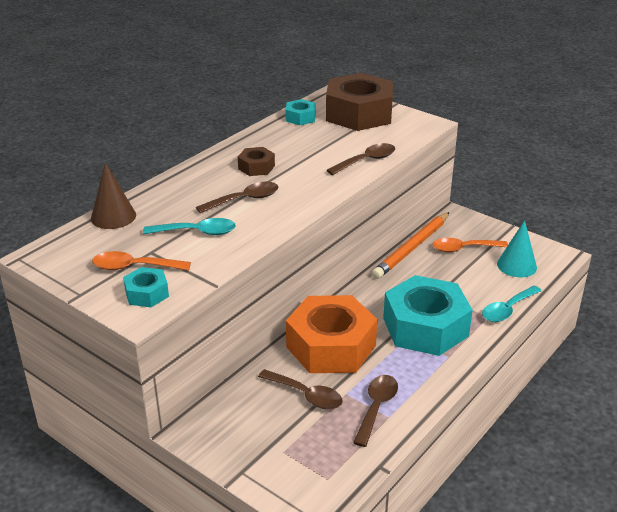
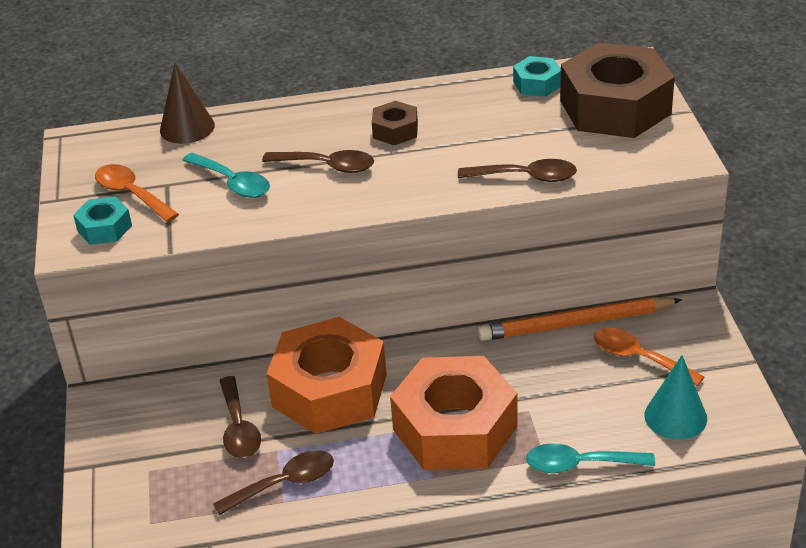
camera: 45 degrees right, 5 degrees up
turquoise nut [383,275,473,356] -> orange nut [390,356,518,470]

